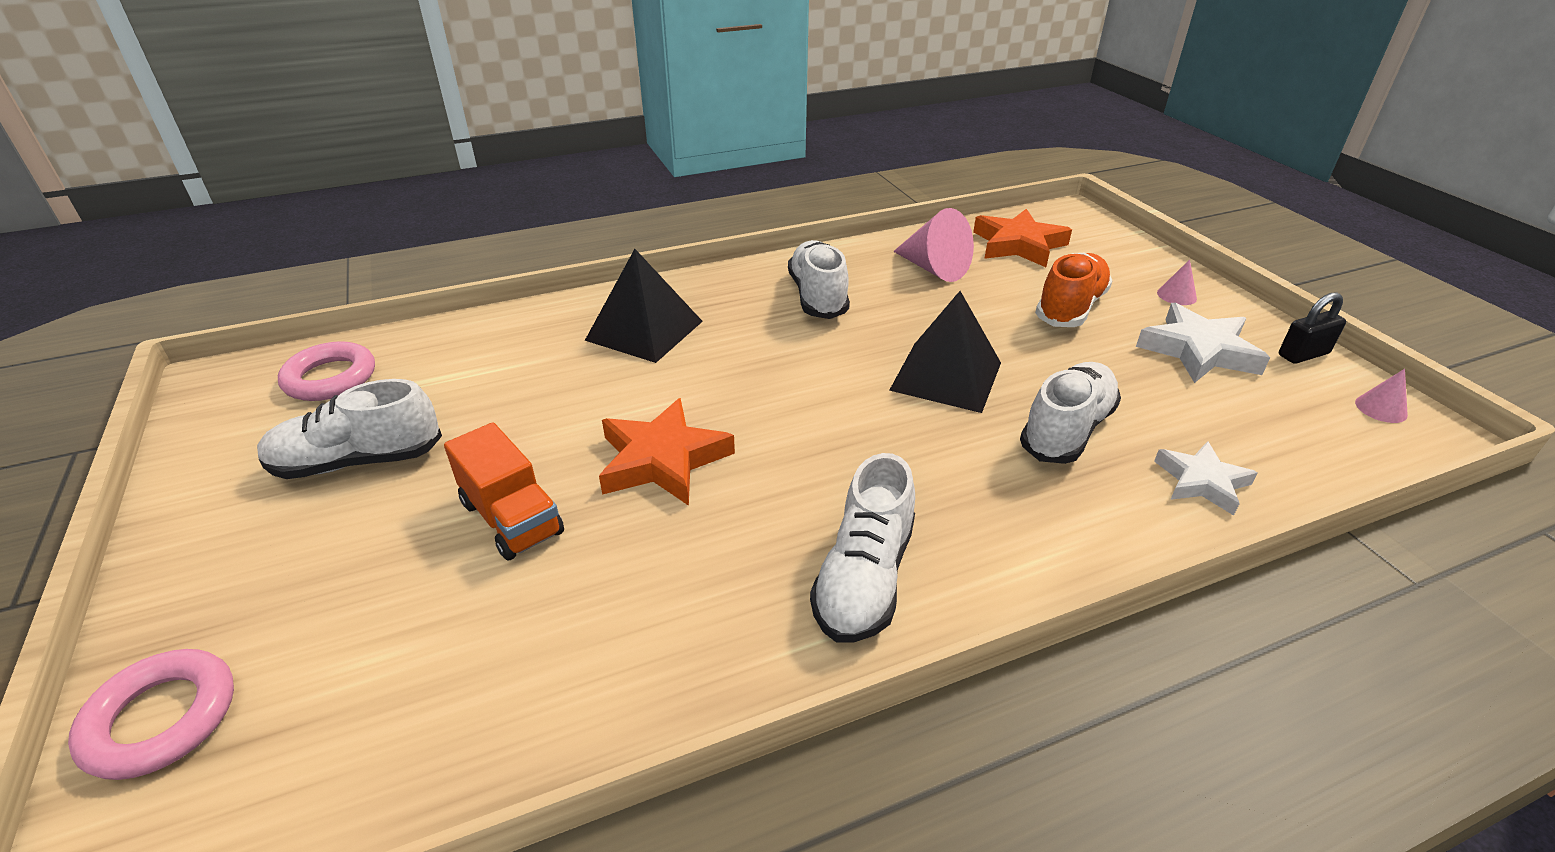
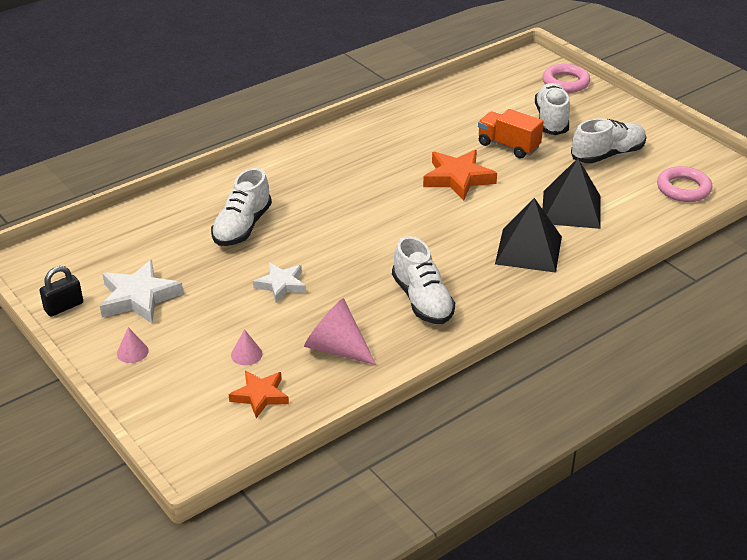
camera: 165 degrees right, 0 degrees up
white shoe [810,453,915,642] -> white shoe moved to [535,83,570,135]
black pyramid [889,291,1001,413] -> black pyramid moved to [543,158,601,229]
orange star [973,209,1072,267] -> orange star [229,371,289,418], size x0.65
orange shoe [1035,253,1113,327] -> none
white star [1154,441,1258,515] -> white star moved to [253,263,306,302]
pink cone [1355,369,1408,423] -> pink cone moved to [231,329,263,365]

